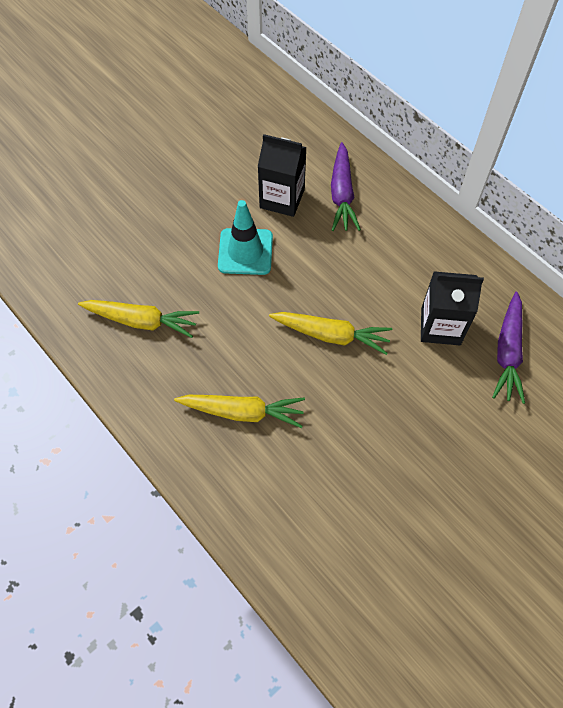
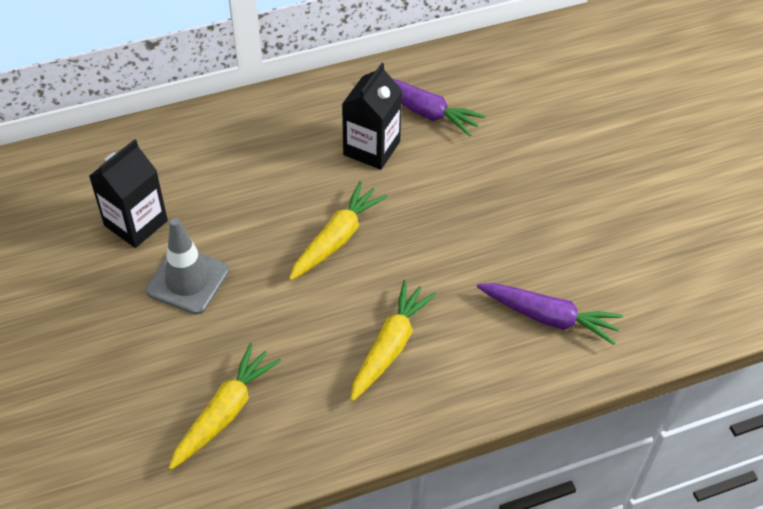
camera: 70 degrees left, 10 degrees down
turquoise traffic cone [218,200,273,275] -> grey traffic cone [145,218,229,314]
purple carrot [331,142,361,231] -> purple carrot moved to [477,283,623,345]

